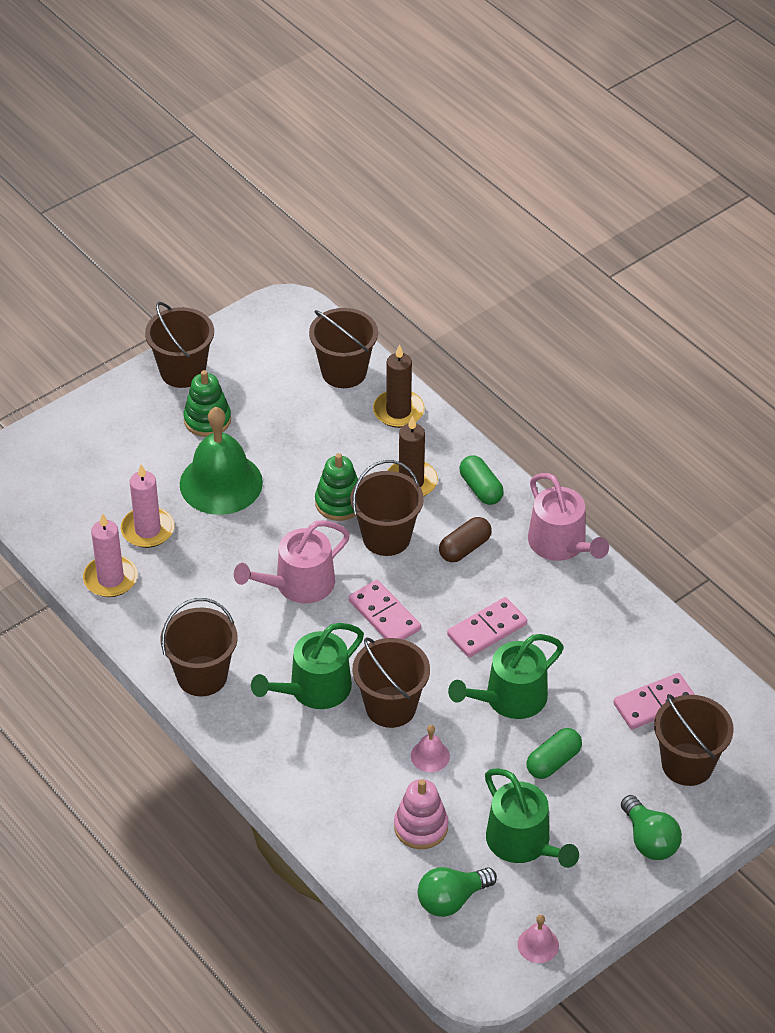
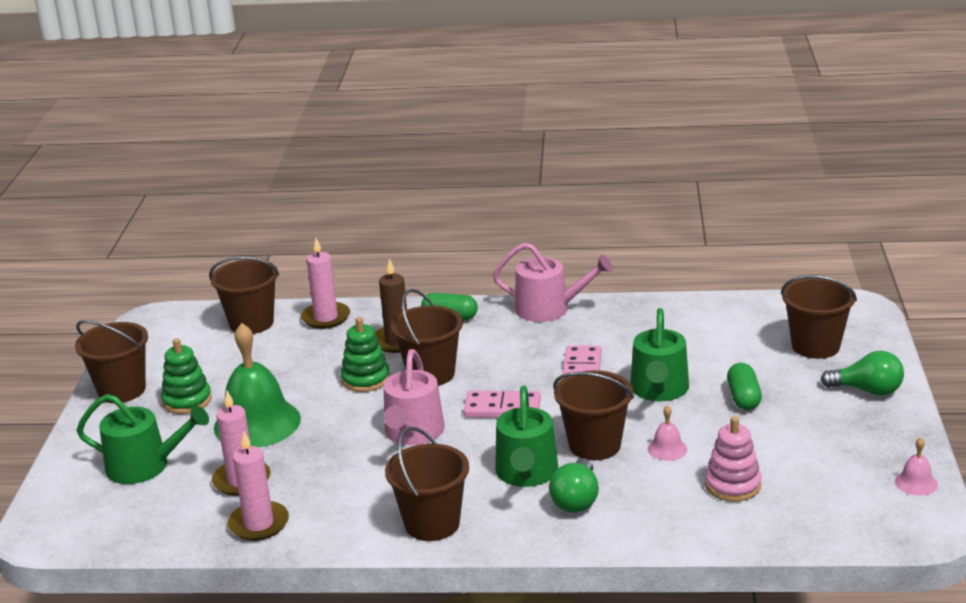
camera: 45 degrees left, 20 degrees down
brown candle [373,344,425,428] -> pink candle [301,238,350,329]
green light bulb [418,867,497,917] -> green light bulb moved to [549,458,599,513]
brown capsule [439,517,492,562] -> none
green watering can [485,768,579,868] -> green watering can moved to [76,394,209,484]
pink domino [613,673,695,729] -> none

